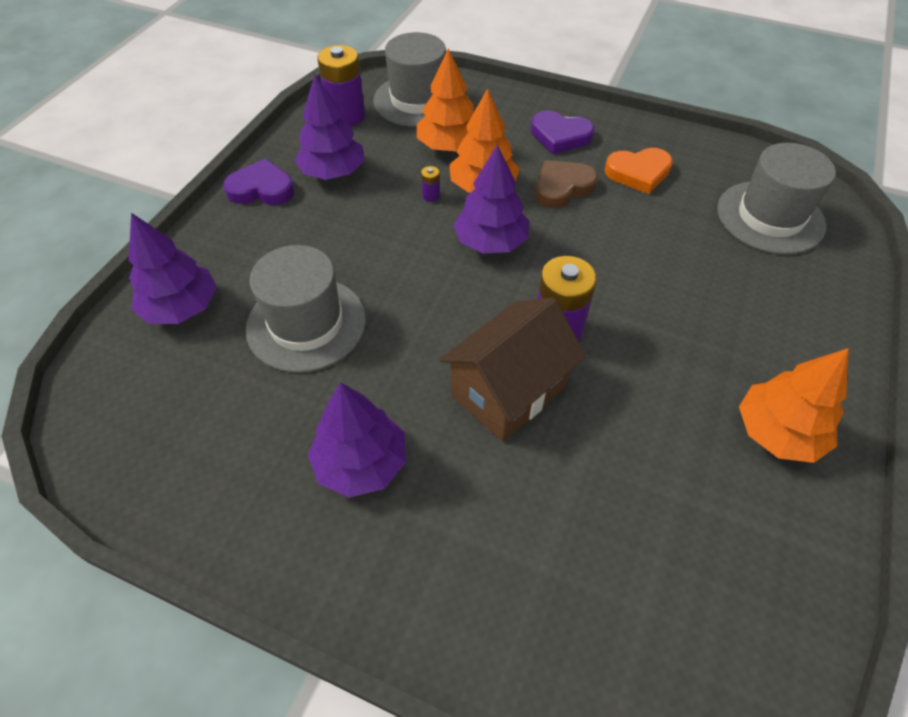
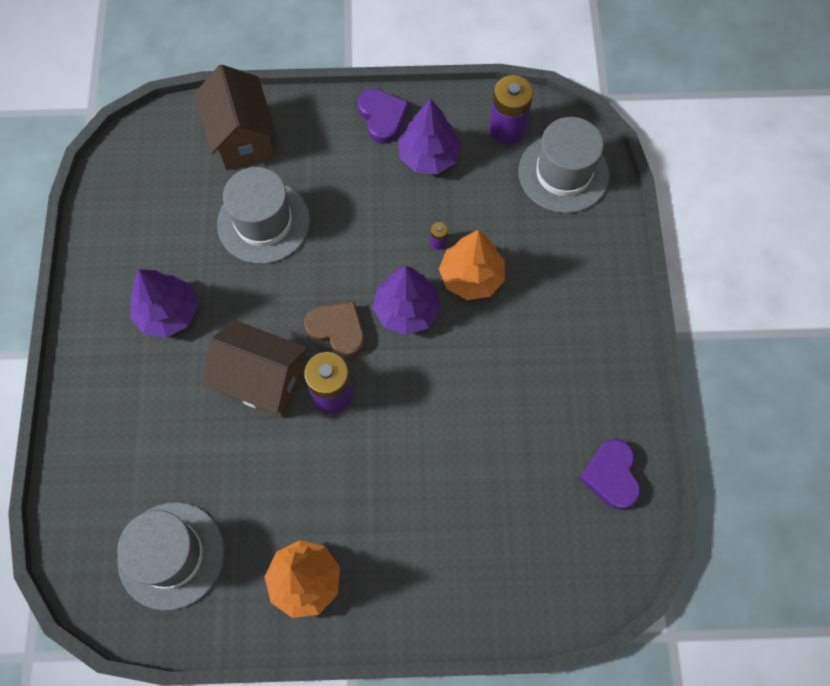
camera: 65 degrees right, 15 degrees up
purple tree [129,213,217,324] -> brown house [195,65,277,170]
orange tree [417,49,474,151] -> none
purple heart [531,110,594,154] -> purple heart moved to [579,439,641,510]
brown heart [535,160,598,208] -> brown heart moved to [304,301,365,358]
orange heart [605,148,673,194] -> none
grey hat [717,143,836,254] -> grey hat moved to [117,502,224,611]

